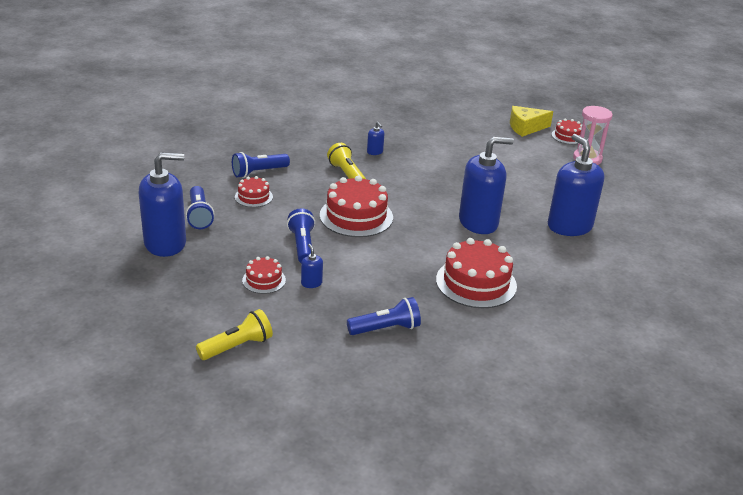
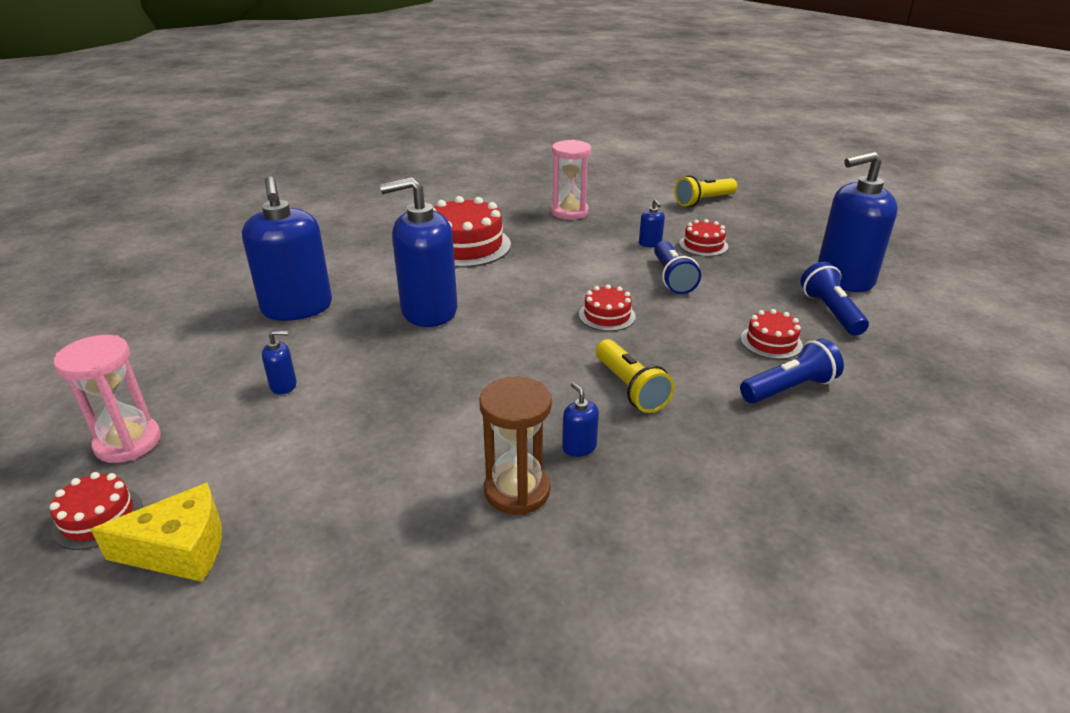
camera: 175 degrees left, 0 degrees up
red cake [320,176,393,237] -> red cake [579,284,636,331], size x0.53
blue flashlight [347,297,421,335] -> pink hourglass [551,140,591,220]
none -> blue soap dispenser [262,331,297,395]
none -> brown hourglass [479,376,552,515]

